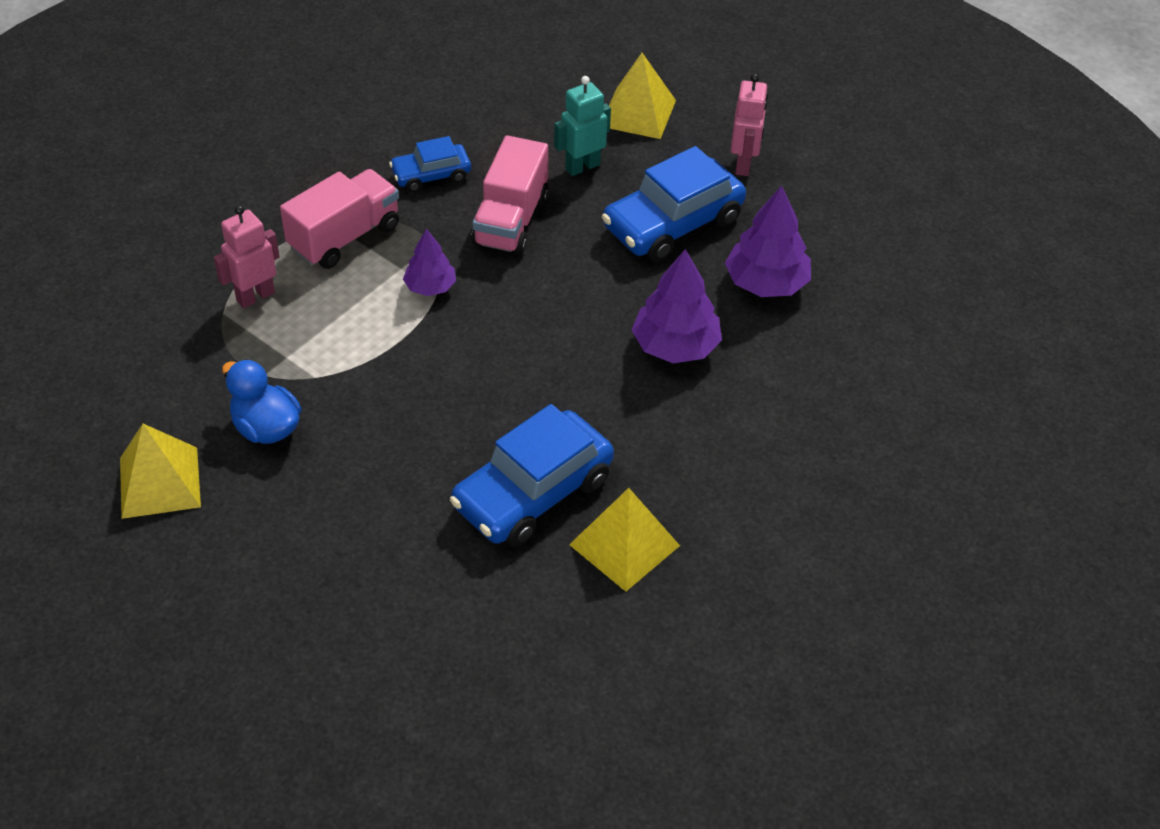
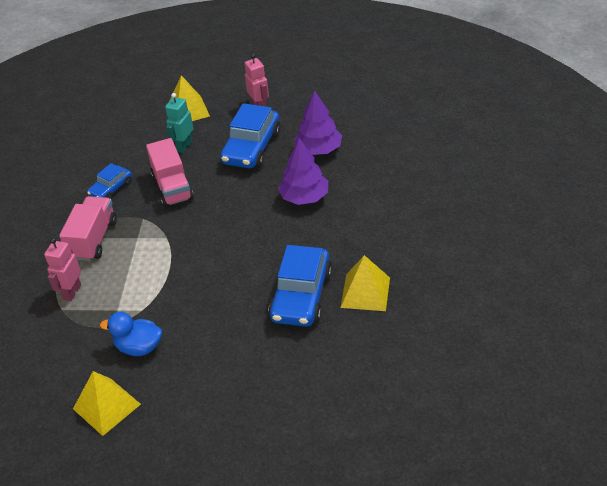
camera: 30 degrees left, 5 degrees down
purple tree [403,228,456,296] -> none

